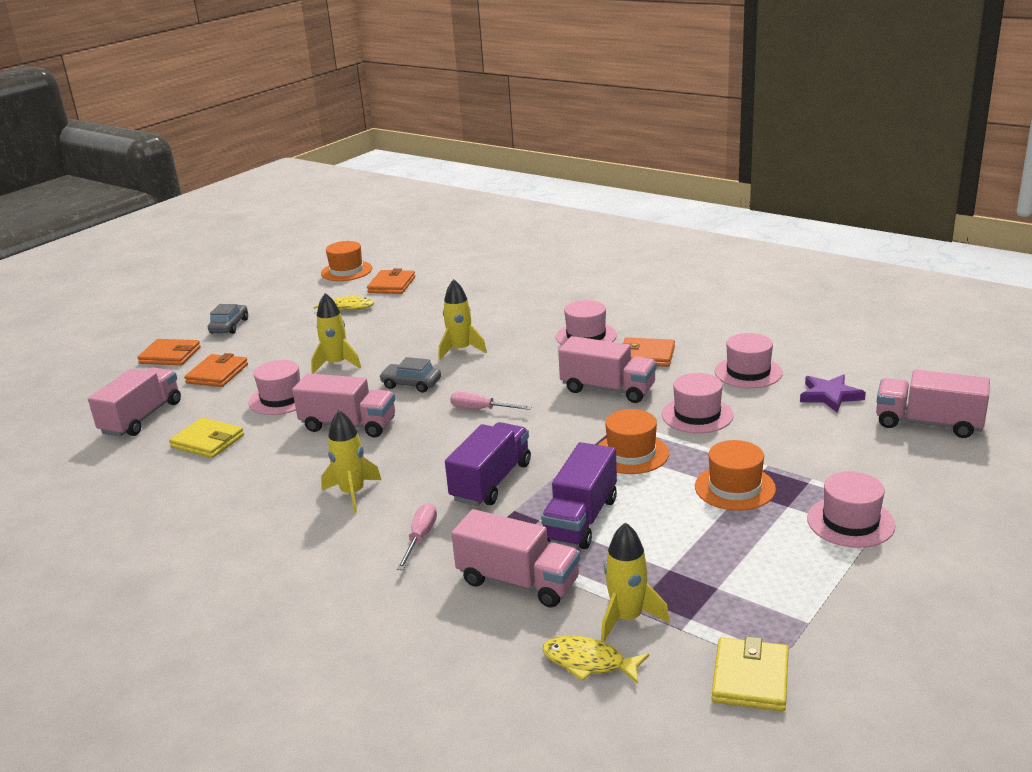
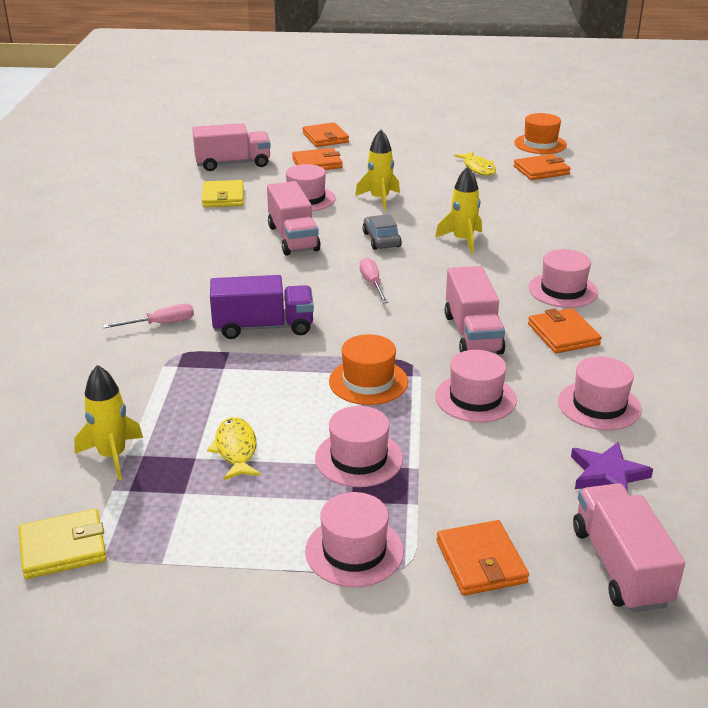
camera: 55 degrees right, 5 degrees up
grey car [208,304,248,334] -> none
yellow rocket [321,410,381,513] -> none
pink truck [451,509,580,608] -> none
purple truck [541,442,617,549] -> none
yellow fish [542,636,649,684] -> yellow fish moved to [207,417,261,481]
orange hat [695,440,776,511] -> pink hat [315,406,403,487]
none -> orange wallet [437,520,529,596]

